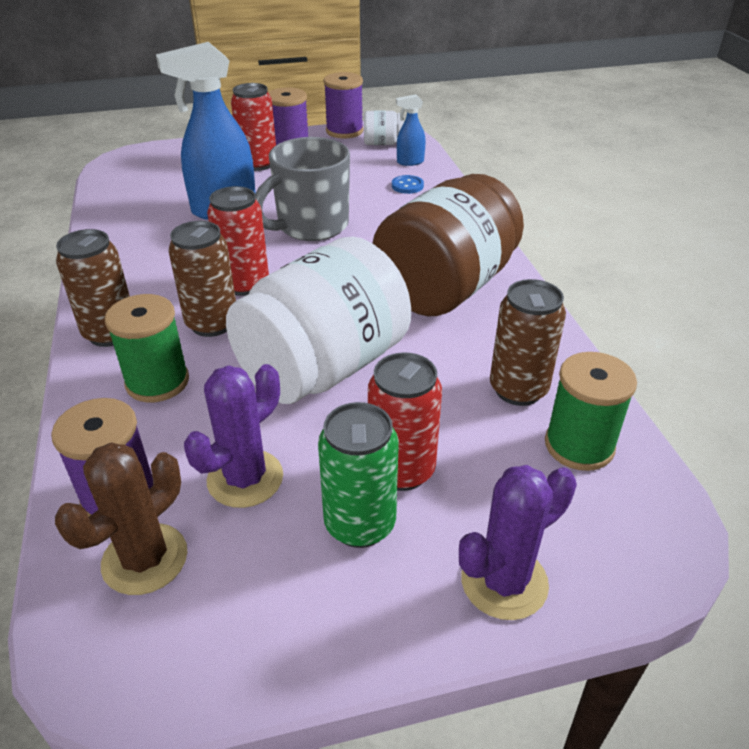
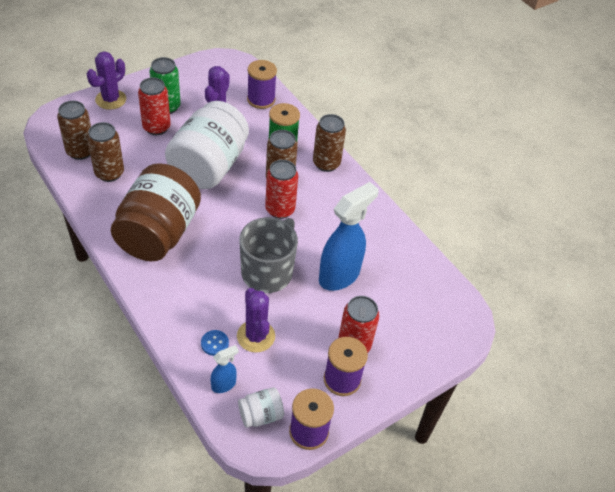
camera: 155 degrees right, 10 degrees up
brown cactus [55,442,187,595] -> none
green spool [545,352,637,471] -> brown can [57,101,91,160]
none -> purple cactus [237,288,275,353]

